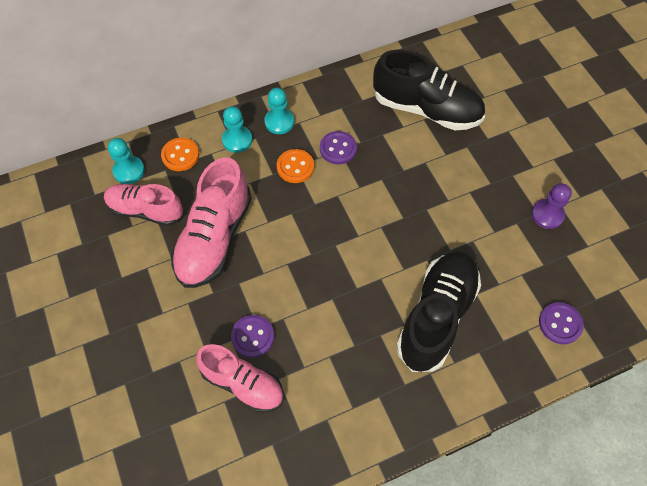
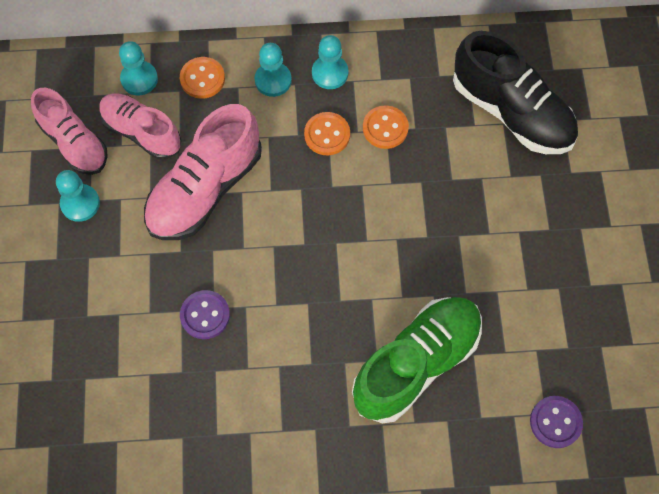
camera: 20 degrees right, 5 degrees up
pink shoe [196,344,284,412] -> pink shoe moved to [31,88,108,175]
purple button [320,131,357,165] -> orange button [363,105,409,149]
black shoe [396,251,481,372] -> green shoe [352,297,482,423]
purple pawn [531,183,572,229] -> none
none -> turquoise pawn [56,170,100,222]

